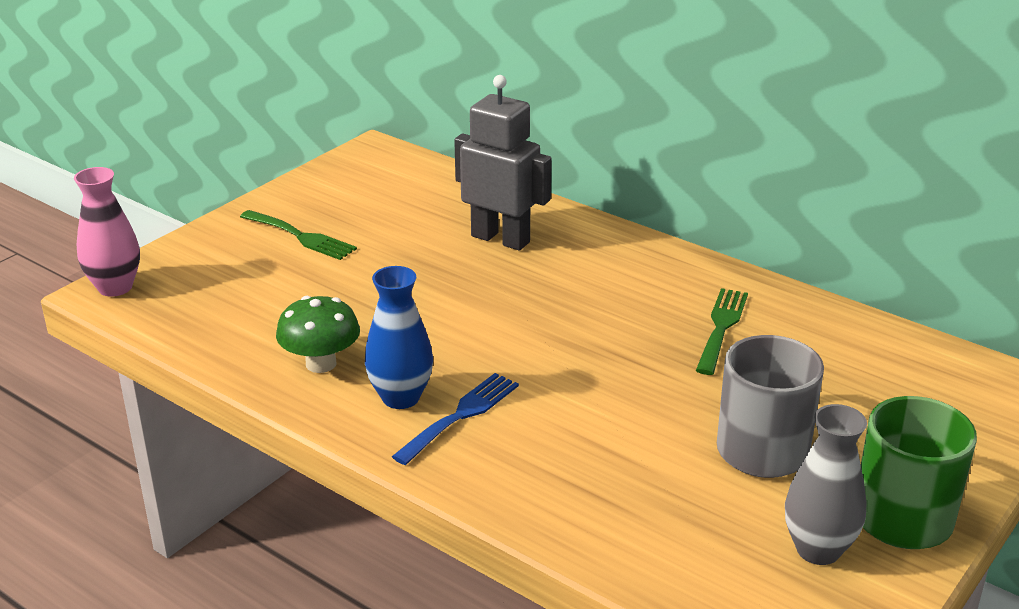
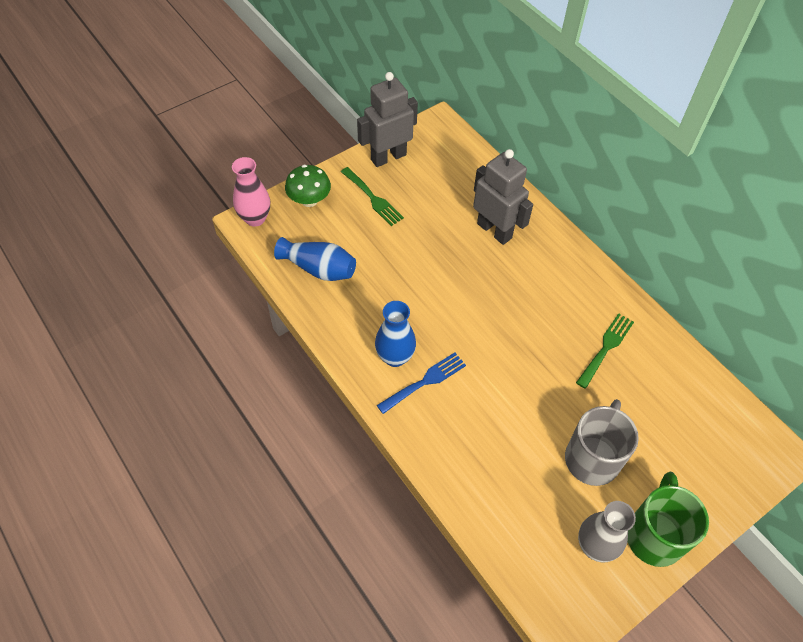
camera: 15 degrees right, 25 degrees up
green mushroom [276,296,360,373] -> green mushroom moved to [285,165,331,207]
none -> blue vase [274,237,356,281]
none -> grey robot [357,72,418,167]

